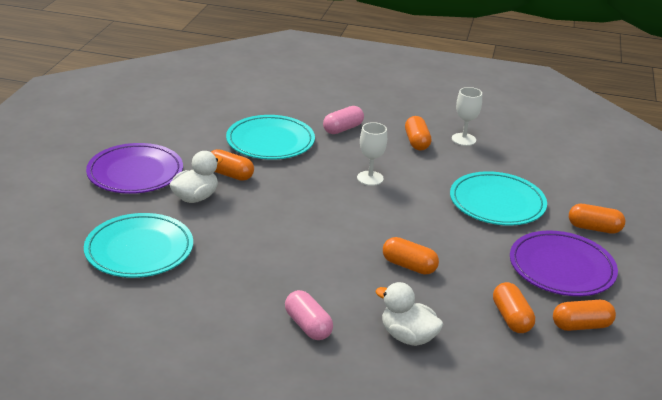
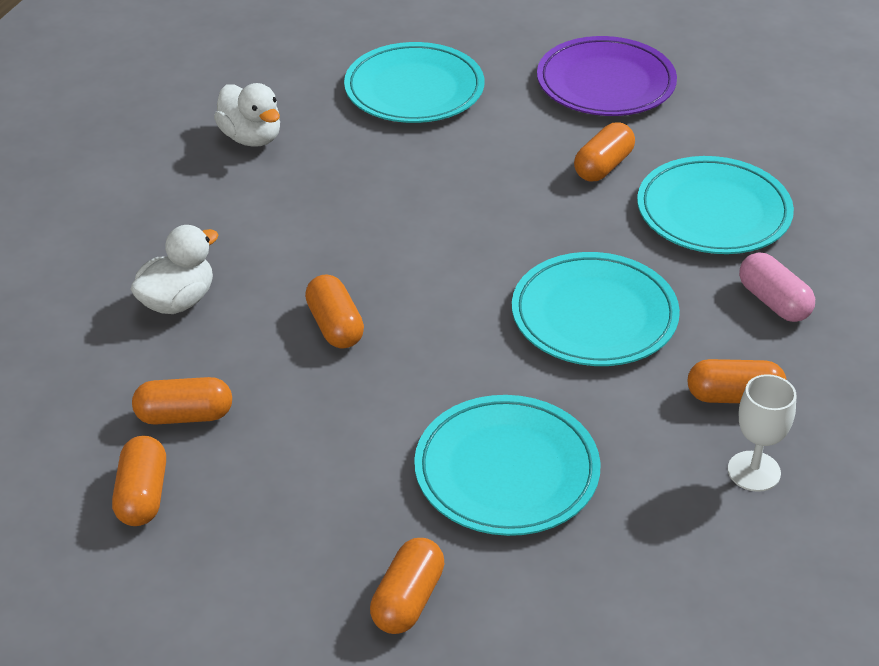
camera: 100 degrees right, 10 degrees up
white duck [170,151,223,203] -> white duck moved to [214,83,280,147]
pink capsule [285,290,333,340] -> none
white goblet [357,122,387,186] -> turquoise plate [512,252,680,366]
orange capsule [383,237,439,275] -> orange capsule turned 60 degrees counterclockwise [305,274,364,349]
purple plate [510,231,618,296] -> none

